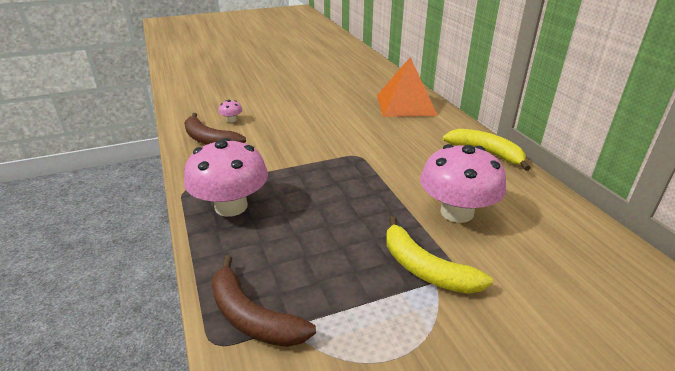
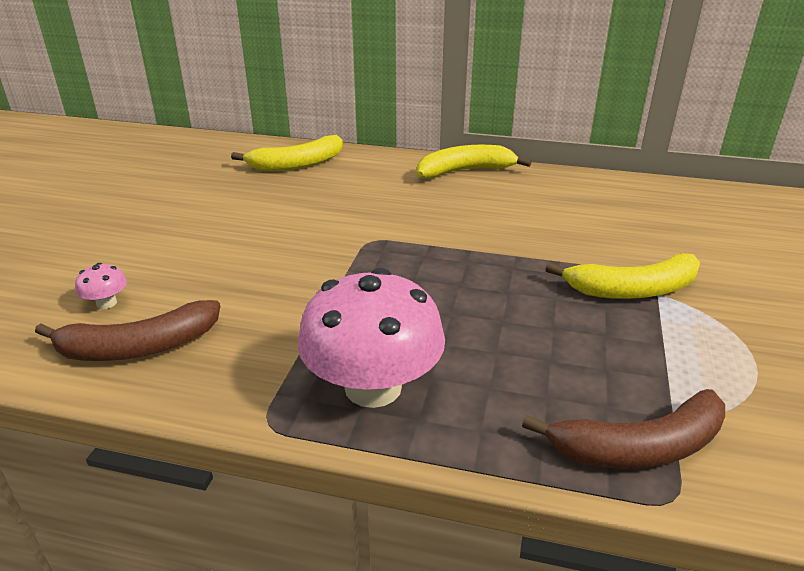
camera: 55 degrees left, 0 degrees up
orange pyramid [377,57,438,117] -> yellow banana [231,135,343,171]
pink mushroom [420,144,506,223] -> none

